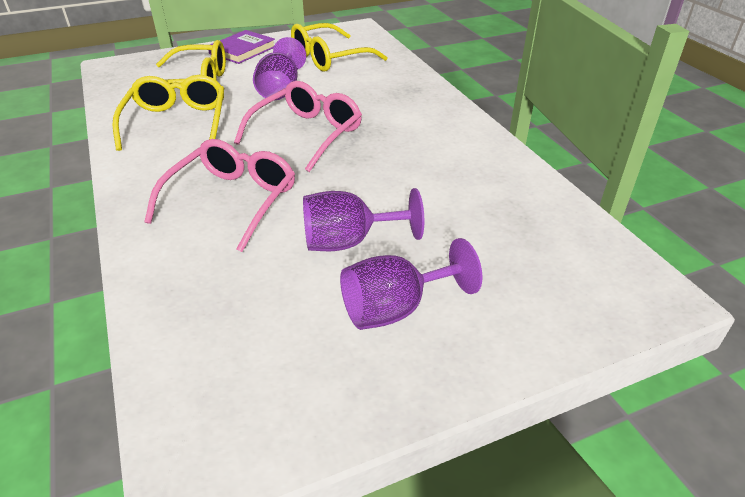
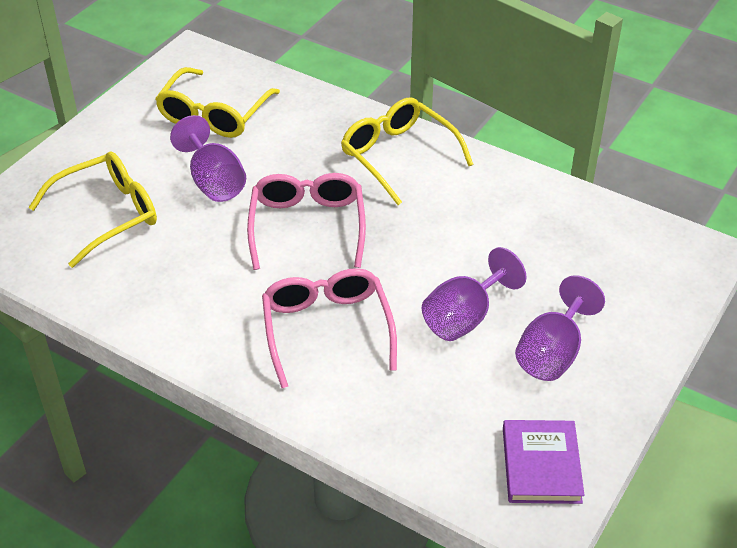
camera: 35 degrees left, 5 degrees up
yellow glasses [112,75,224,151] -> yellow glasses moved to [341,98,474,205]
purple book [208,30,275,64] -> purple book moved to [503,420,584,504]

